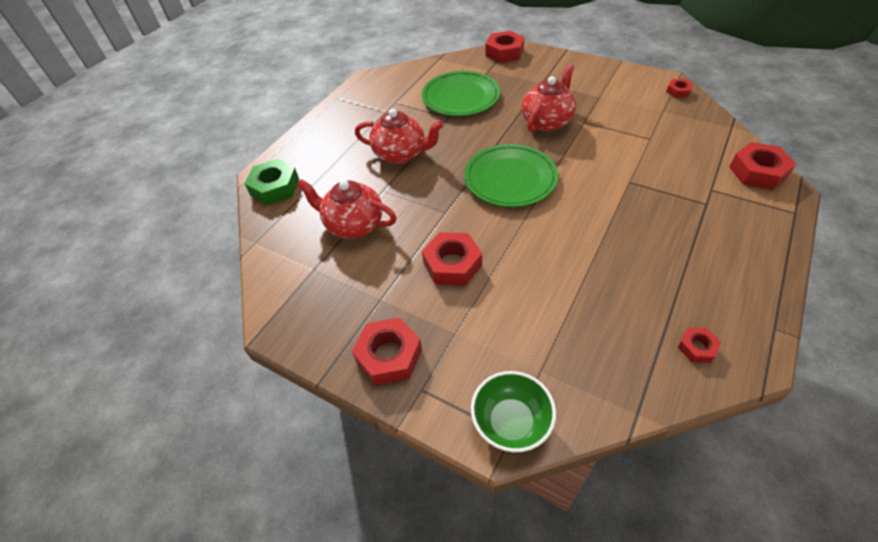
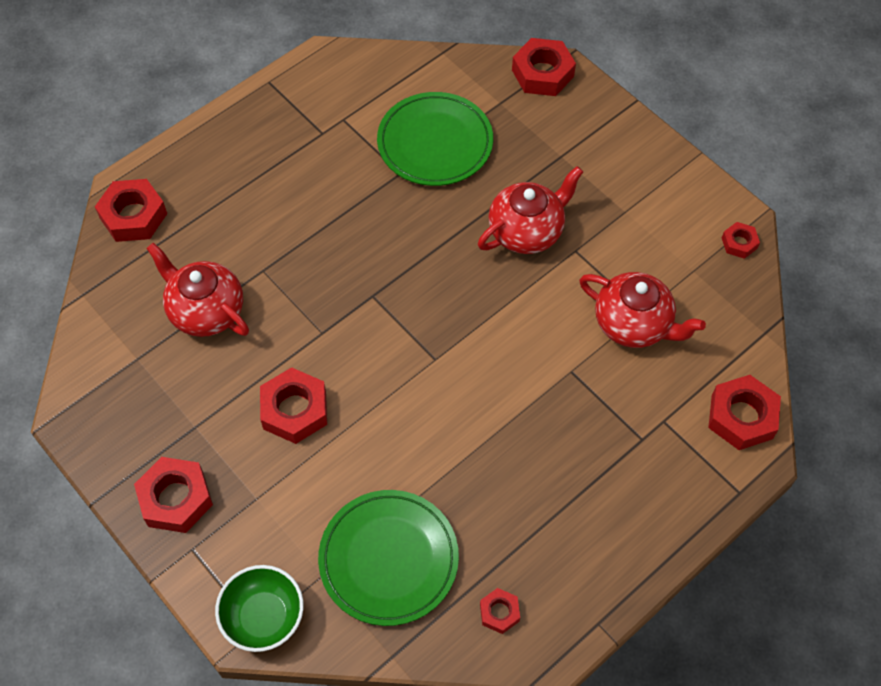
camera: 15 degrees right, 10 degrees up
green nut [245,159,299,205] -> red nut [95,179,167,242]
red teapot [355,109,444,164] -> red teapot moved to [579,272,706,348]
green plate [464,144,558,207] -> green plate moved to [318,490,459,626]

